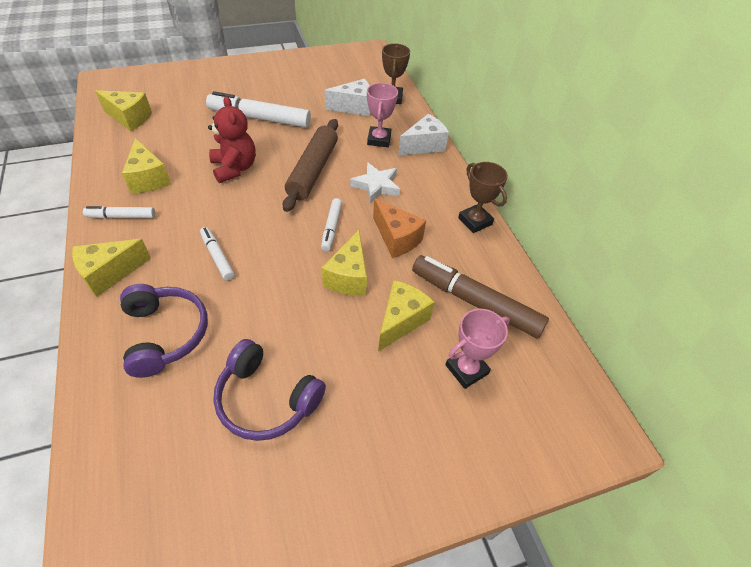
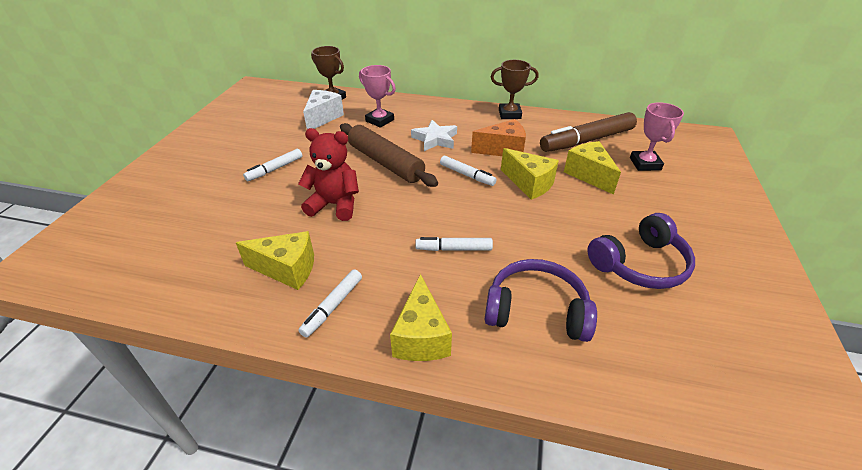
camera: 55 degrees left, 10 degrees down
yellow cheese [95,90,152,131] -> none
white marker [206,91,311,128] -> white marker [243,149,302,181], size x0.52
white cheese [398,114,449,156] -> none

